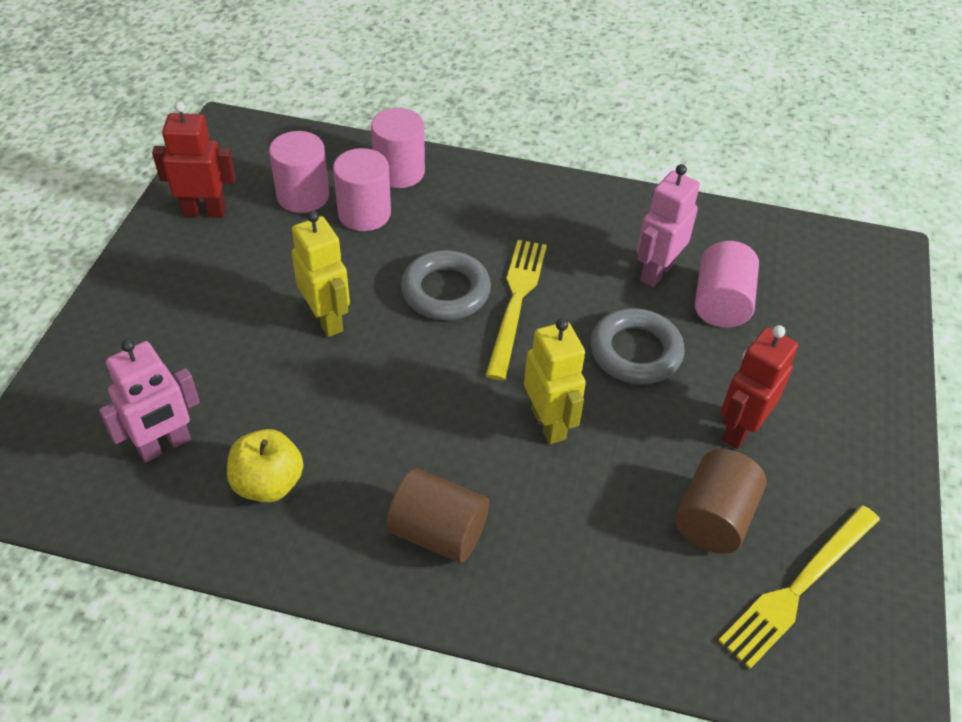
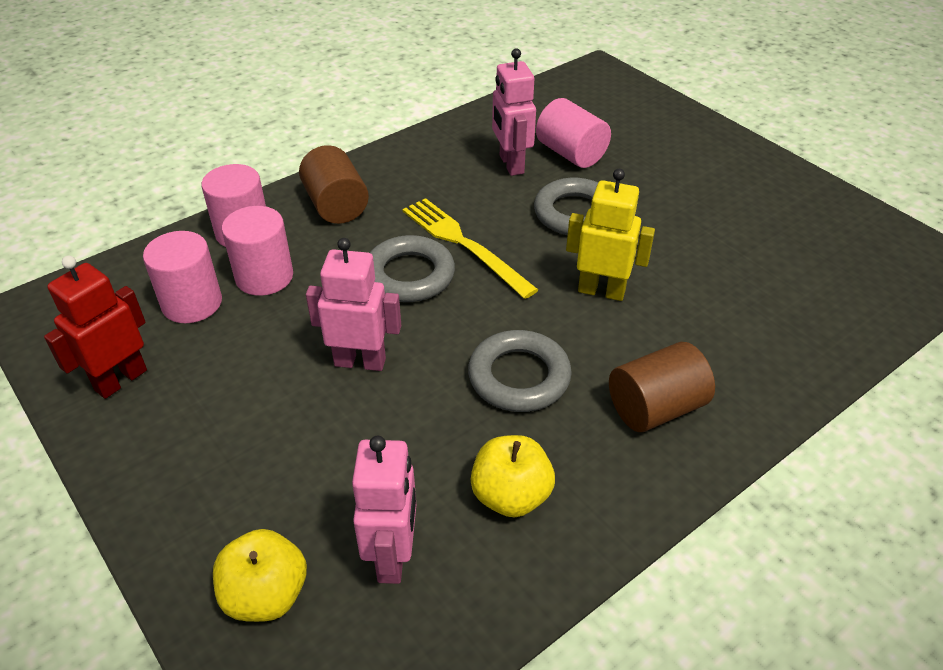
camera: 50 degrees left, 5 degrees down
yellow robot [291,211,350,337] -> pink robot [306,238,401,371]
brown cylinder [675,449,767,554] -> brown cylinder moved to [299,145,369,224]
yellow fork [718,505,880,669] -> none
red robot [721,325,798,449] -> none
none -> yellow apple [213,529,307,622]
none -> grey ring [468,330,572,412]

